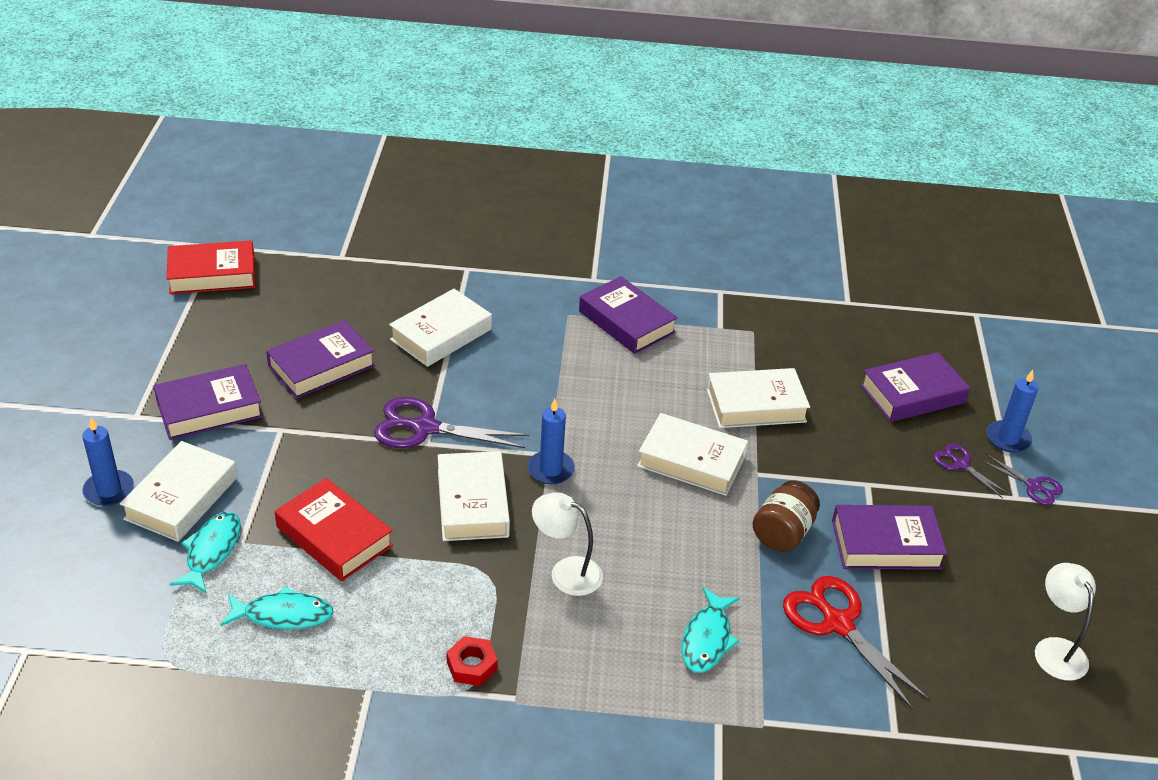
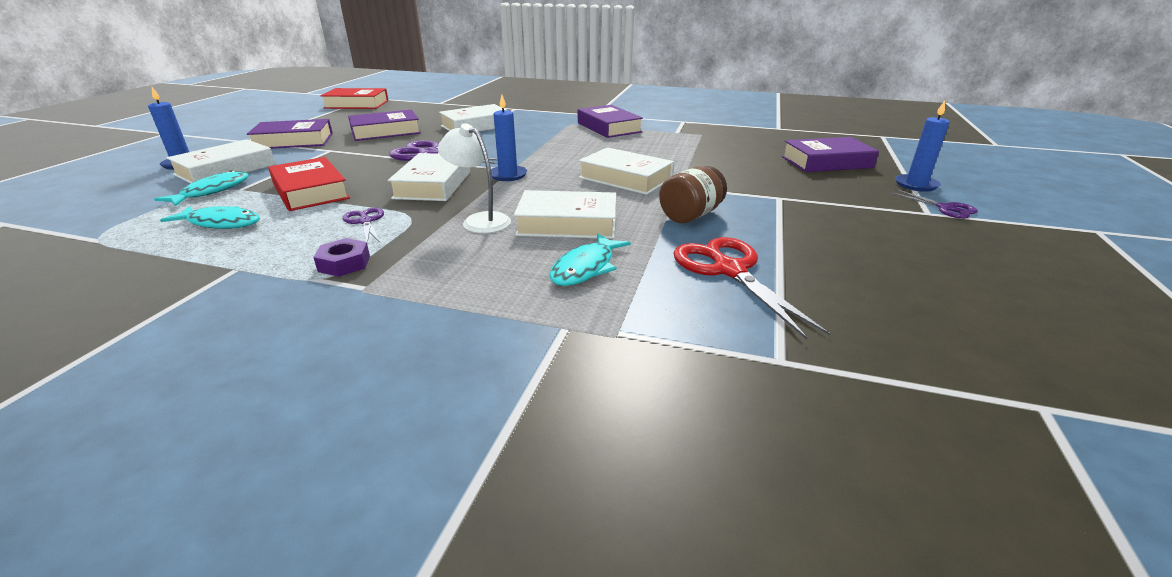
camera: 15 degrees right, 10 degrees down
red nut [447,636,498,686] -> purple nut [313,238,370,277]
white book [706,368,810,428] -> white book moved to [514,190,616,239]
purple book [832,505,947,570] -> none
purple scissors [933,444,1010,498] -> purple scissors moved to [343,208,384,243]
white lamp [1035,563,1096,681] -> none

